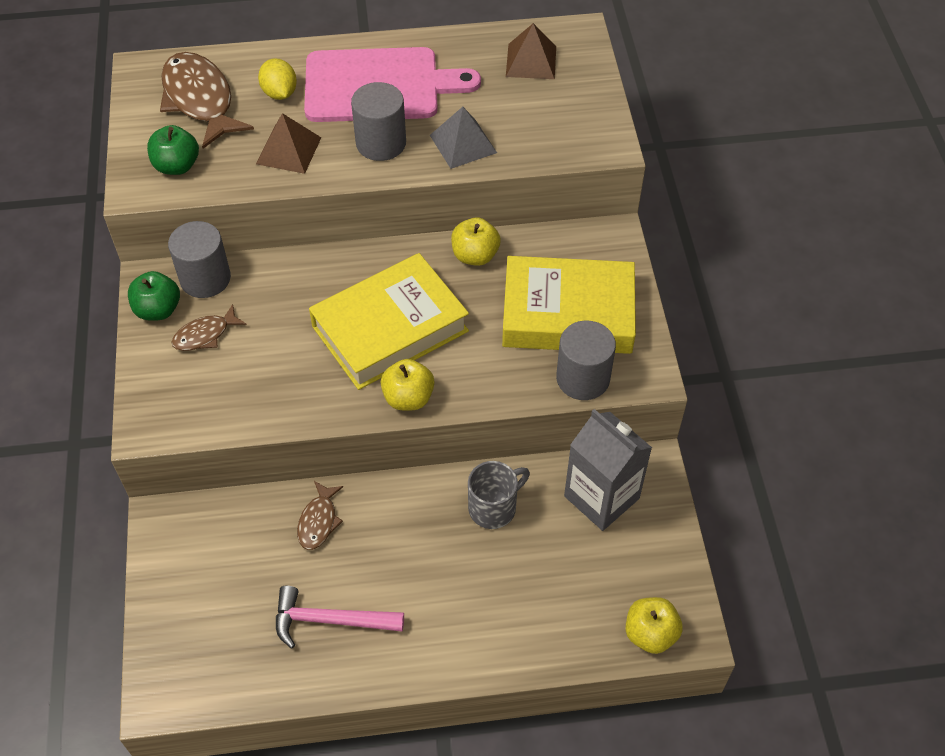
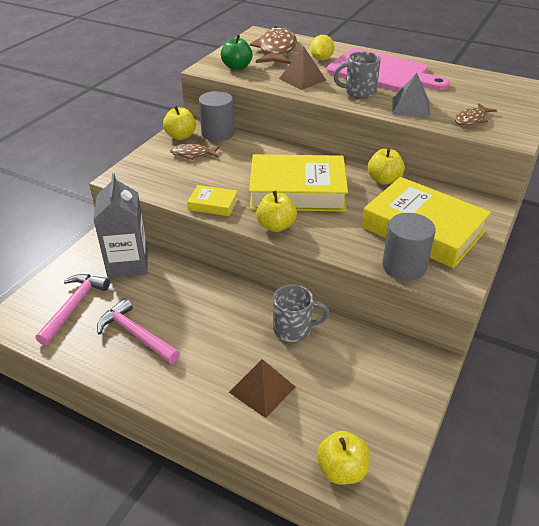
camera: 35 degrees right, 15 degrees down
green apple [128,271,180,321] -> yellow apple [163,106,196,140]
brown fish [297,481,343,550] -> brown fish moved to [455,103,497,126]
grey cylinder [351,82,406,161] -> grey mug [333,51,381,98]
brown pyramid [506,23,556,79] -> brown pyramid moved to [229,359,296,418]
grey carton [564,409,652,531] -> grey carton moved to [93,173,148,278]
none -> pink hammer [35,274,110,345]
none -> yellow book [187,185,238,216]

